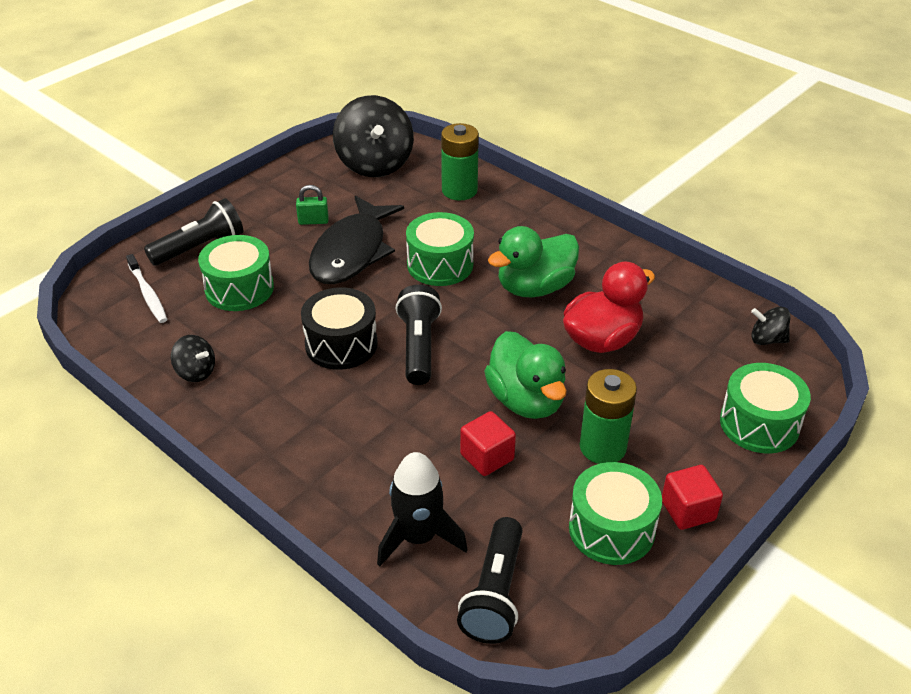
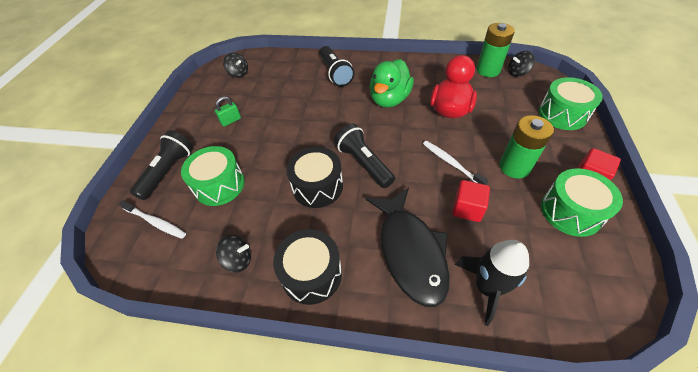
camera: 30 degrees left, 10 degrees up
black fish [309,196,404,284] -> black fish moved to [366,187,450,307]
black spinning top [333,95,414,177] -> black spinning top [223,53,248,78], size x0.47
green drum [406,212,474,286] -> none
green battery [441,123,479,201] -> green battery moved to [477,23,515,77]
black flashlight [457,517,523,644] -> black flashlight moved to [319,46,355,87]
green duck [484,331,567,419] -> white toothbrush [423,141,488,185]
none -> black drum [273,229,342,305]

